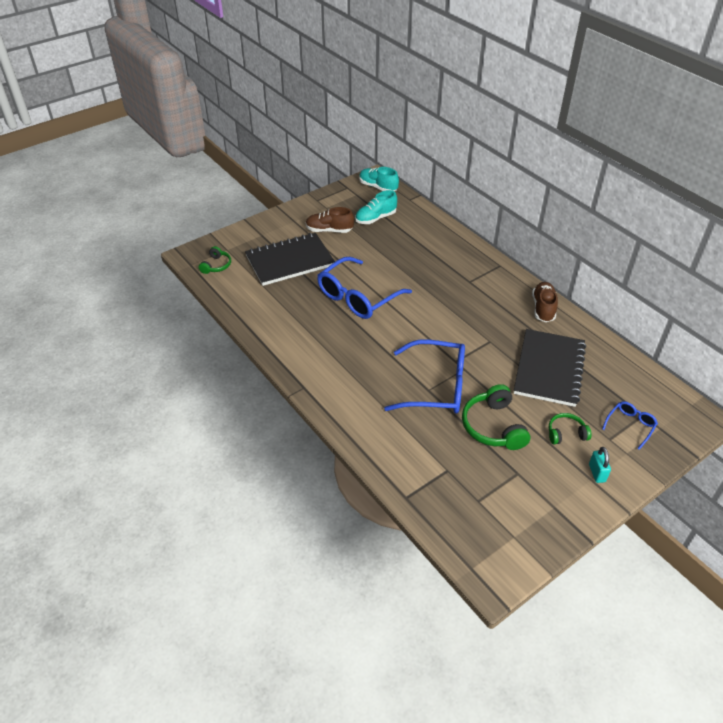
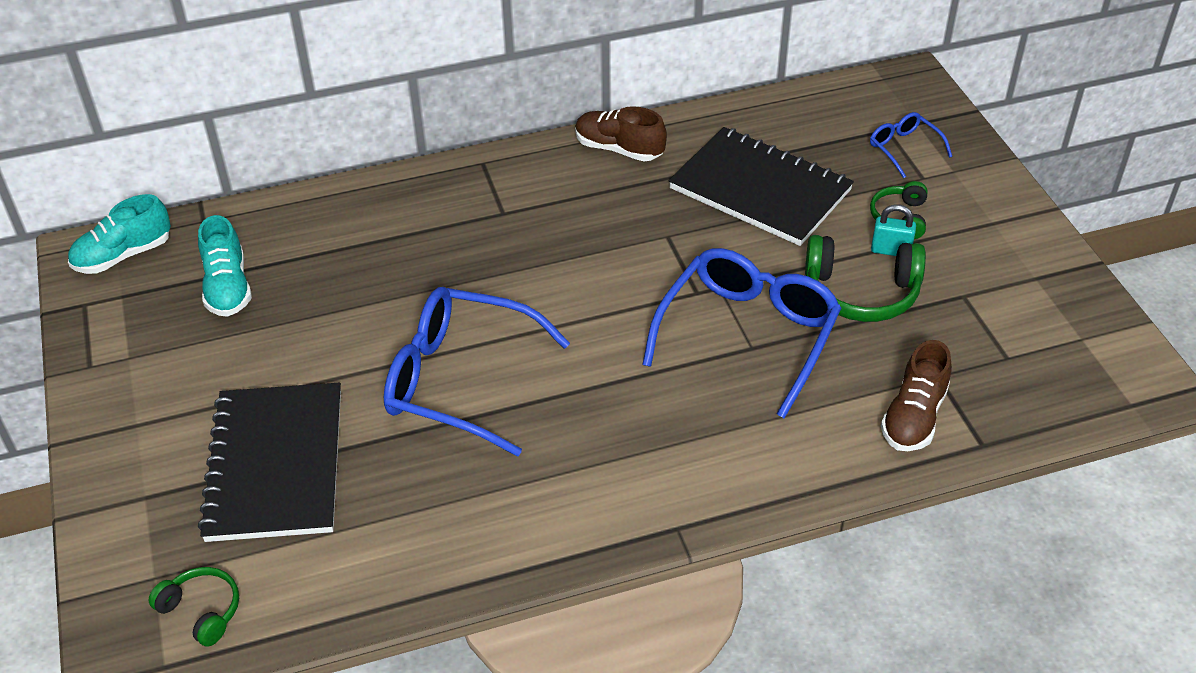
camera: 70 degrees left, 0 degrees up
brown shoe [306,207,354,233] -> brown shoe moved to [881,340,952,451]
blue glasses [317,257,412,319] -> blue glasses turned 135 degrees clockwise [384,287,570,456]
turquoise padlock [589,447,611,483] -> turquoise padlock moved to [871,205,916,256]

